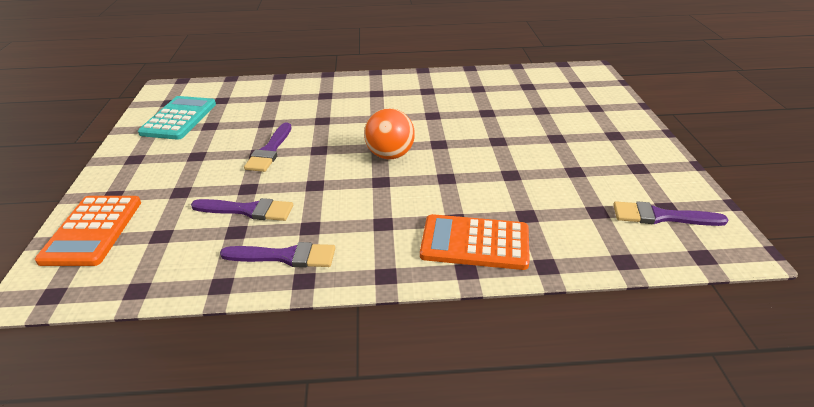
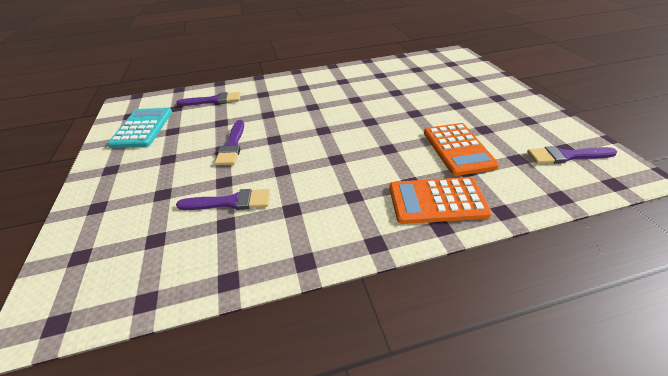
camera: 10 degrees left, 5 degrees up
orange calculator [35,196,141,266] -> orange calculator moved to [424,123,499,176]
purple brush [220,242,335,268] -> purple brush moved to [176,92,241,106]
orange ball [364,108,415,159] -> none

